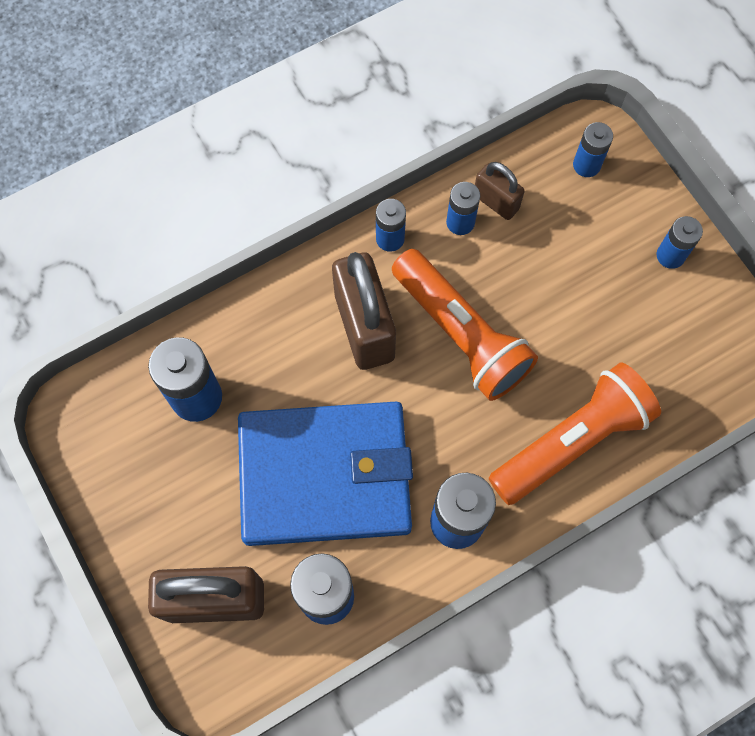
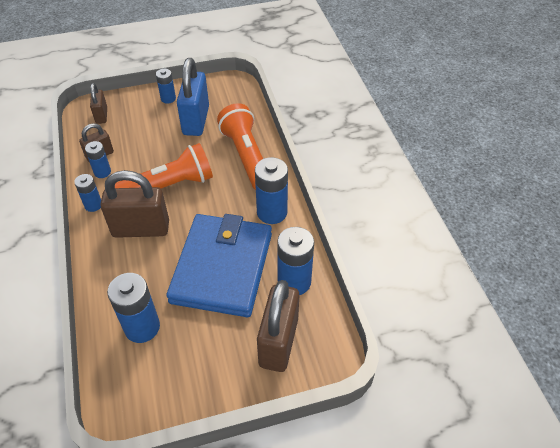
camera: 75 degrees left, 20 degrees down
blue battery [573,122,613,177] -> brown padlock [90,83,107,124]
none -> blue padlock [177,58,209,136]

